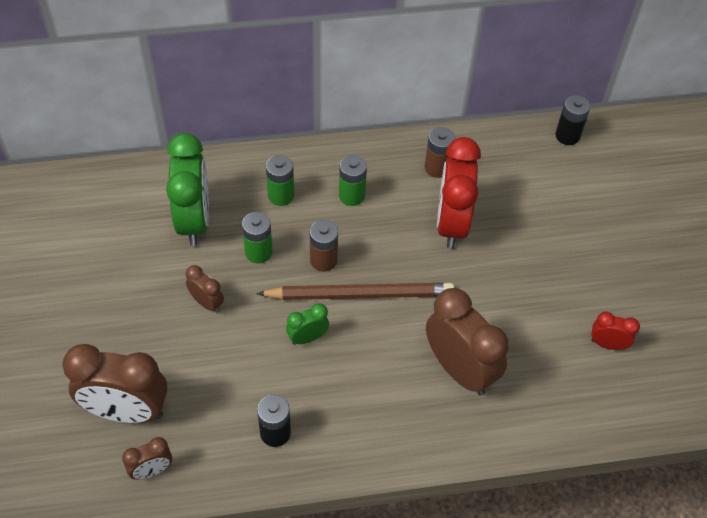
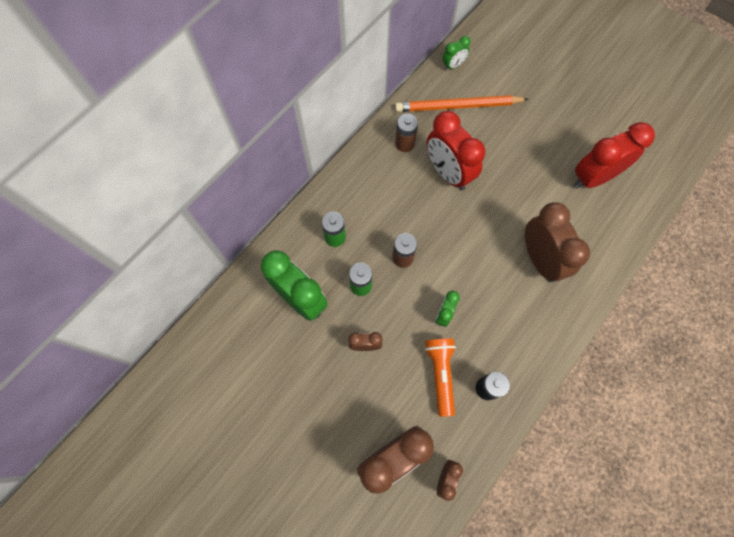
camera: 40 degrees left, 15 degrees up
brown pencil [256,283,454,300] -> none
green battery [339,155,367,206] -> none
brown clock [426,288,509,395] -> brown clock turned 60 degrees clockwise [525,202,590,282]
black battery [555,95,590,145] -> green clock [442,36,471,70]
red clock [591,312,640,350] -> red clock [574,122,655,189], size x2.06
none -> orange pencil [395,95,528,112]
none -> orange flashlight [425,339,456,417]

